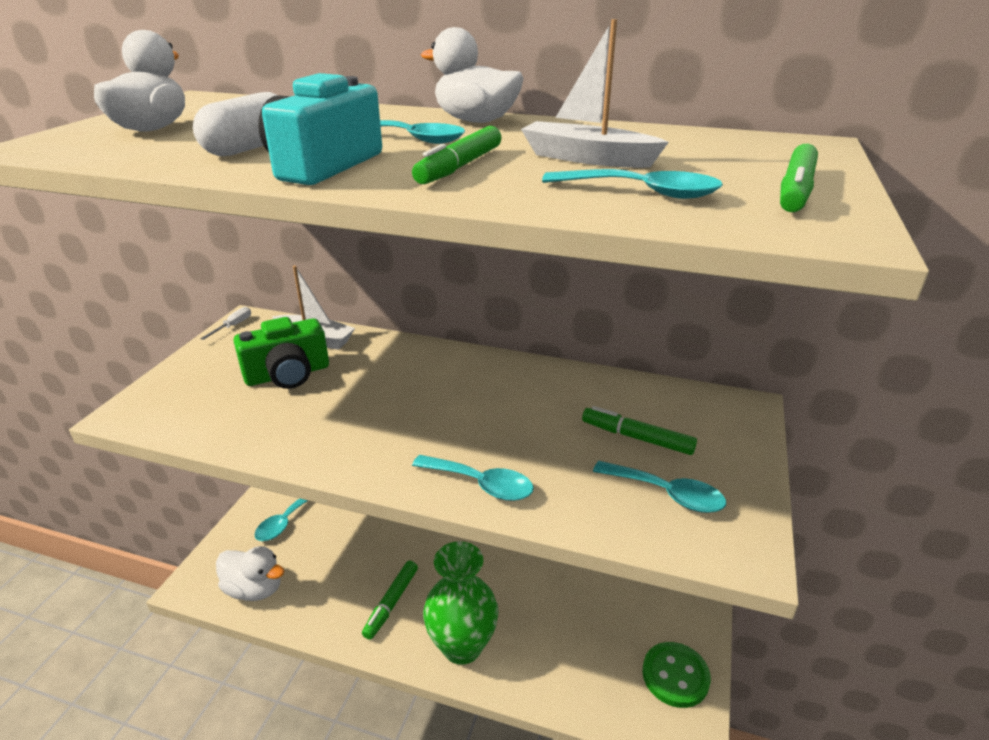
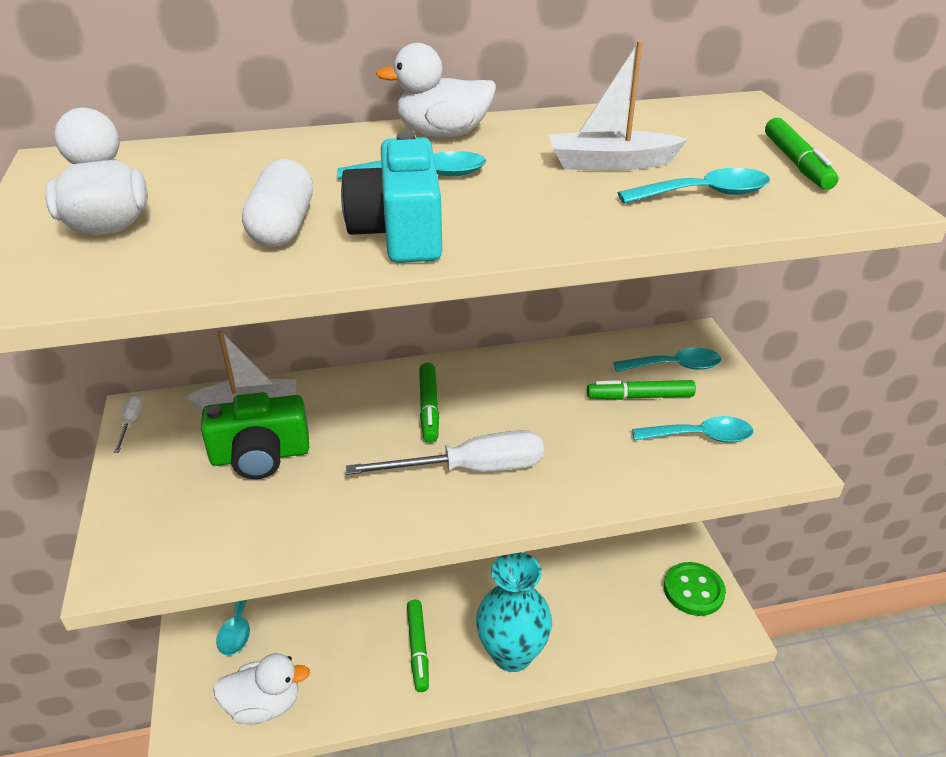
camera: 30 degrees left, 5 degrees up
green camera [234,317,329,389] -> green camera turned 45 degrees clockwise [201,392,309,479]
green marker [412,126,501,184] -> green marker moved to [419,363,439,443]
turquoise spoon [412,455,534,501] -> turquoise spoon moved to [613,348,721,372]
green vase [423,541,498,665] -> turquoise vase [476,552,552,672]
none -> white screwdriver [346,430,544,475]

